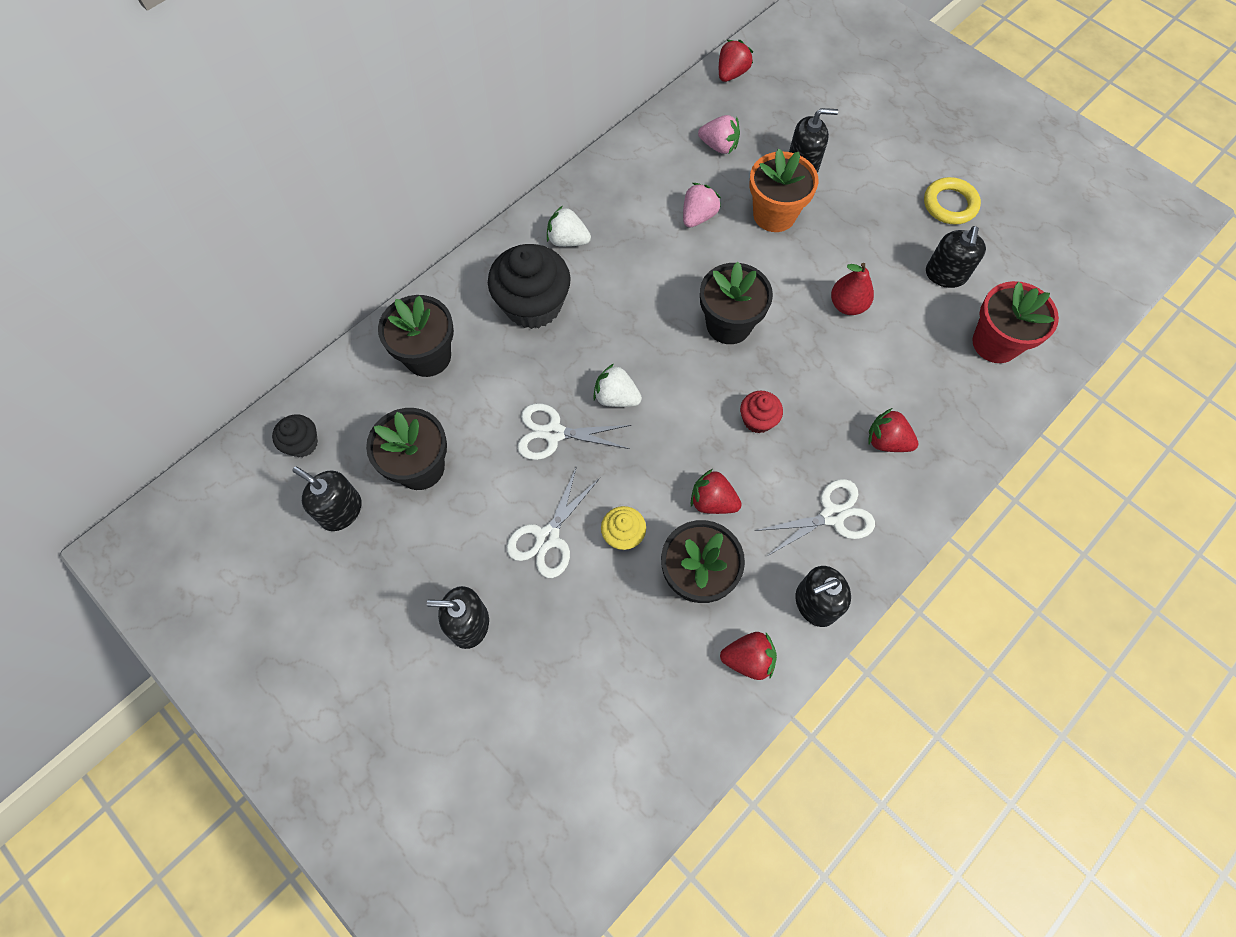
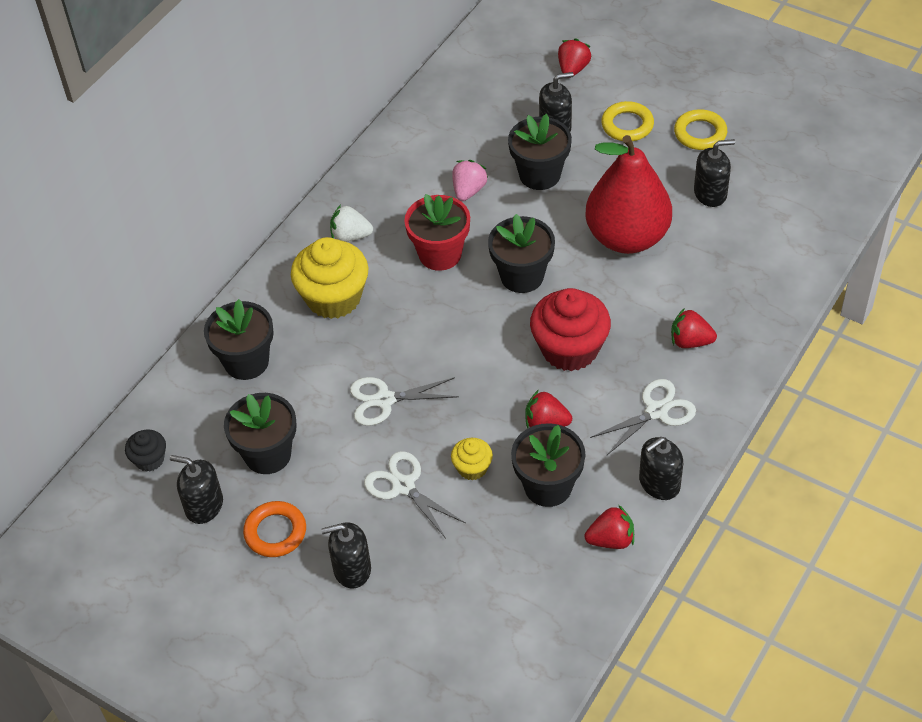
camera: 10 degrees left, 15 degrees down
black cupcake [488,244,571,329] -> yellow cupcake [291,237,369,319]
white scissors [506,466,600,578] -> white scissors turned 120 degrees clockwise [364,451,465,539]
white strawberry [593,364,642,407] -> none
pink strawberry [698,115,740,154] -> none
red strawberry [719,40,753,82] -> red strawberry moved to [558,39,591,78]
red cupcake [740,391,783,433] -> red cupcake [530,288,611,371], size x2.01
orange flower pot [749,149,818,232] -> black flower pot [508,114,572,190]
red pear [831,263,874,315] -> red pear [585,135,672,254], size x2.19
black soap dispenser [926,226,986,288] -> black soap dispenser turned 105 degrees counterclockwise [694,139,735,207]
red flower pot [972,281,1059,363] -> red flower pot moved to [404,194,470,271]
none -> orange ring [243,501,306,557]
none -> yellow ring [601,101,654,141]

